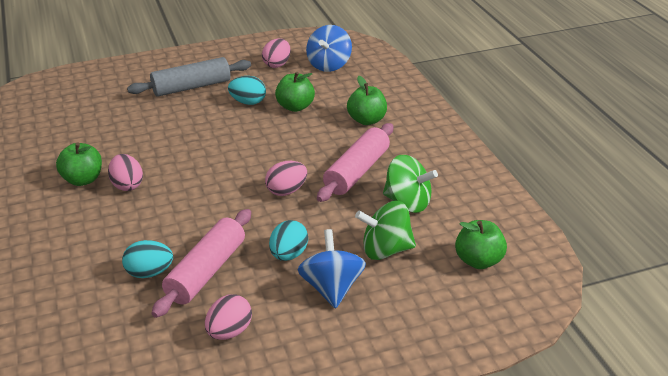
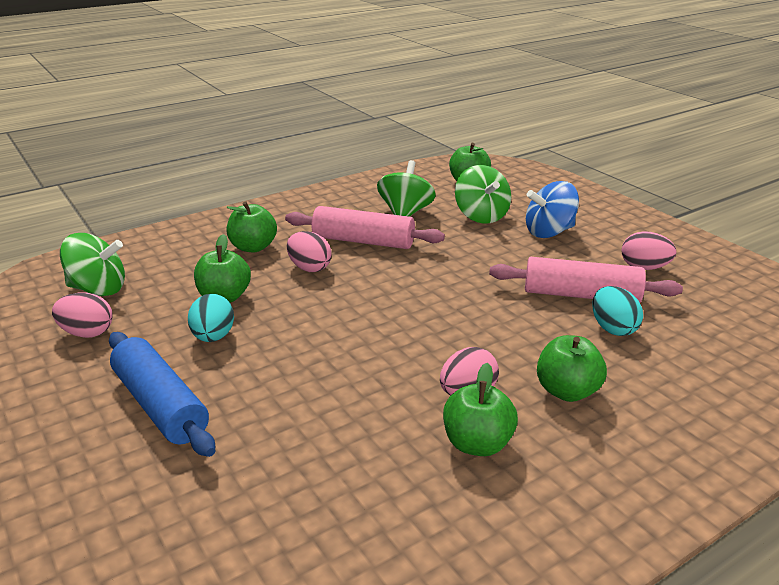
camera: 105 degrees left, 5 degrees down
grey rolling pin [127,57,251,97] -> blue rolling pin [109,332,215,457]
pink egg [265,161,307,196] -> pink egg moved to [287,231,332,272]
turquoise egg [269,220,308,261] -> none
blue spinning top [306,25,352,72] -> green spinning top [60,233,125,296]
none -> green apple [537,335,607,402]

